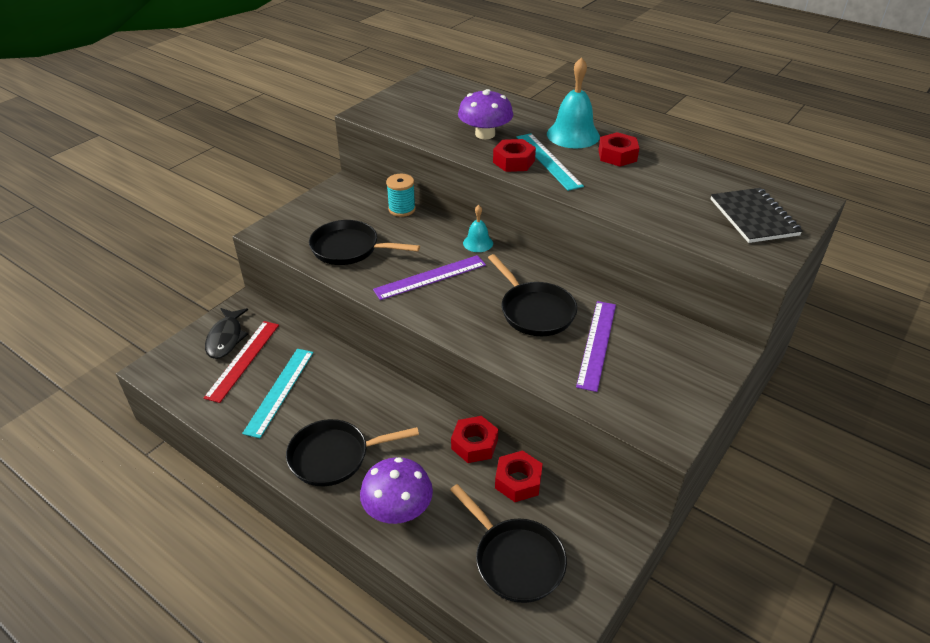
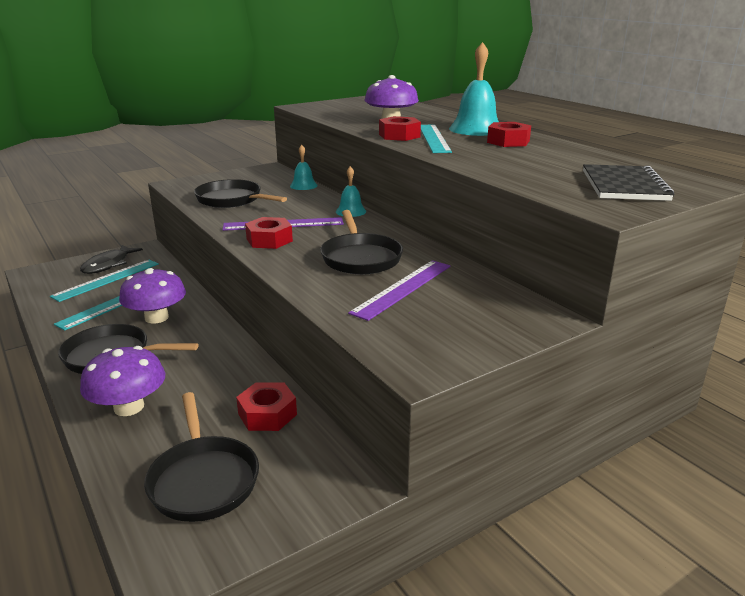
camera: 20 degrees right, 15 degrees down
red ruler [204,321,279,403] -> turquoise ruler [50,260,159,302]
turquoise spool [386,174,416,217] -> turquoise bell [290,145,318,190]
red nut [451,416,498,463] -> red nut moved to [245,217,293,249]
none -> purple mushroom [119,268,186,324]

